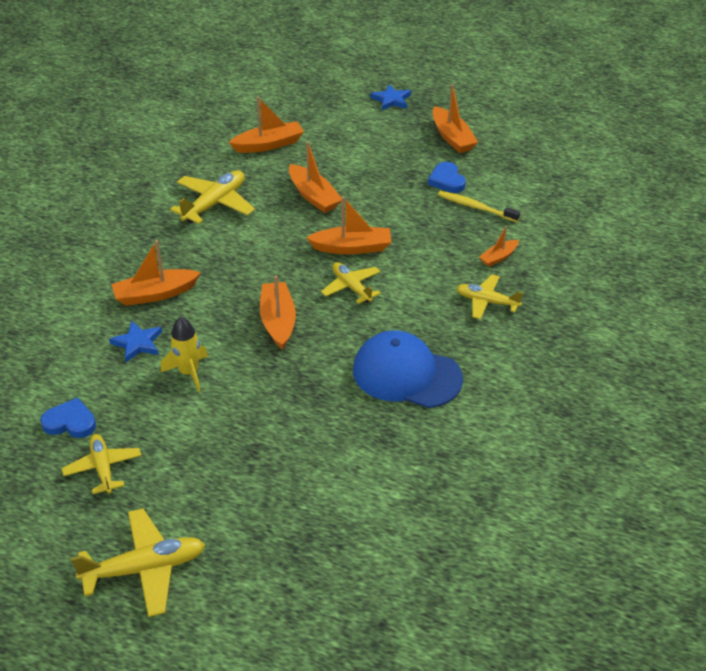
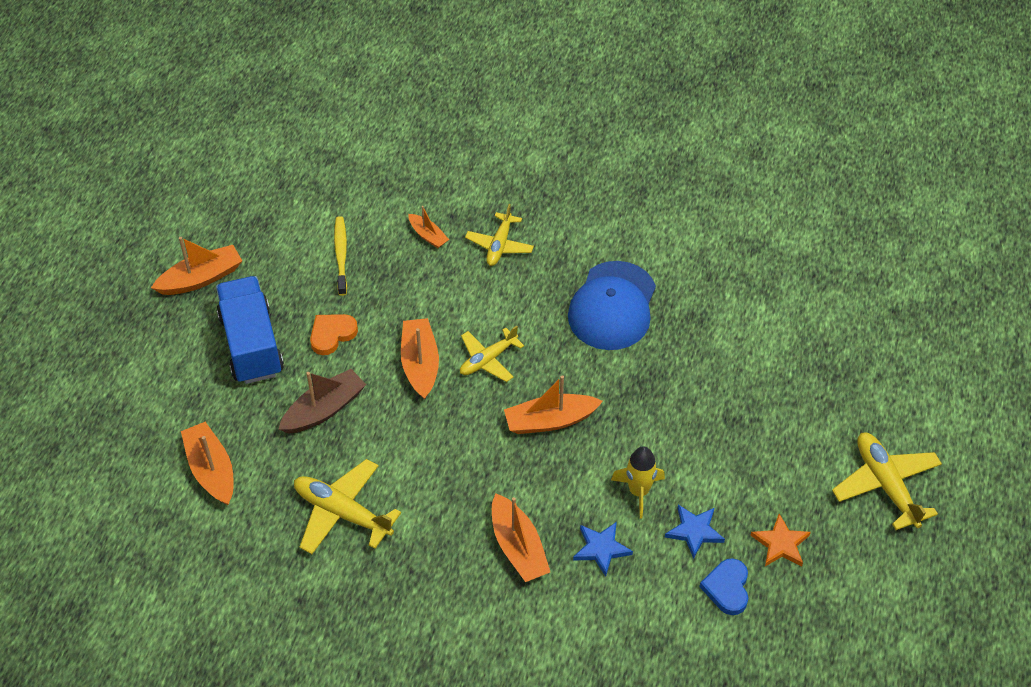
camera: 95 degrees left, 10 degrees up
yellow plane [62,434,141,494] -> orange star [750,514,811,567]
orange boat [289,141,341,213] -> brown boat [278,369,366,434]
blue star [371,84,411,110] -> blue star moved to [665,505,725,559]
blue heart [428,162,466,193] -> none
yellow toothbrush [438,191,520,222] -> yellow toothbrush turned 150 degrees clockwise [334,216,347,296]
none -> blue truck [216,276,284,384]
none -> orange heart [310,314,358,355]

